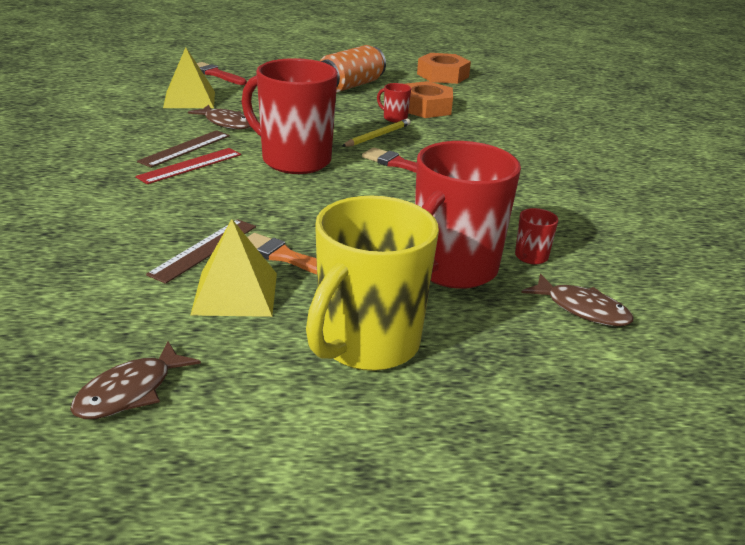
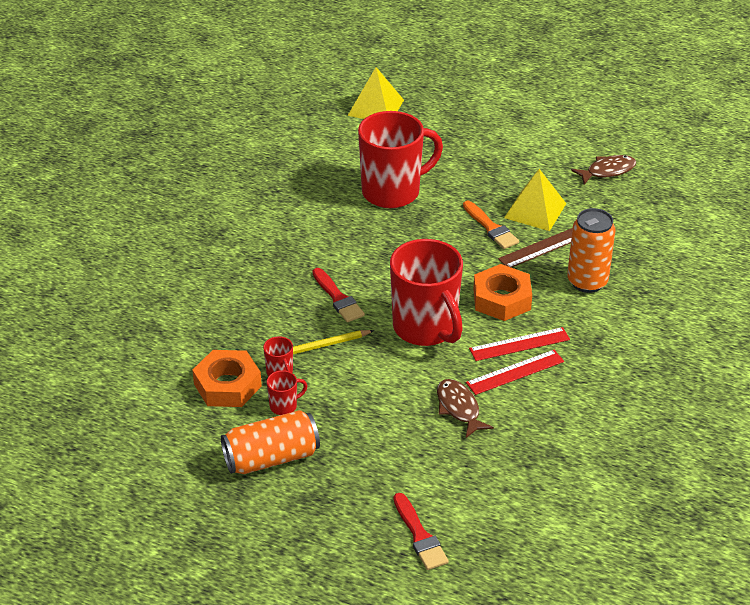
camera: 150 degrees left, 10 degrees up
brown ruler [137,130,230,168] -> red ruler [466,350,564,395]
yellow pyramid [163,47,215,108] -> yellow pyramid moved to [347,67,404,119]
yellow mug [306,196,439,371] -> none
orange nut [417,53,471,84] -> orange nut moved to [473,264,532,321]
red mug [515,208,558,264] -> red mug moved to [267,370,307,415]
brown fish [521,274,634,326] -> none
none -> orange can [567,208,616,293]

